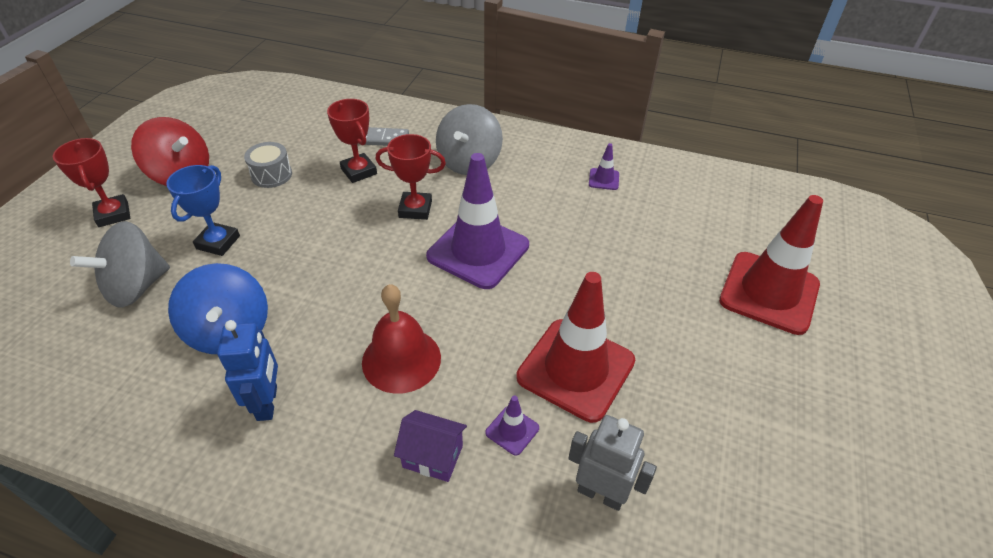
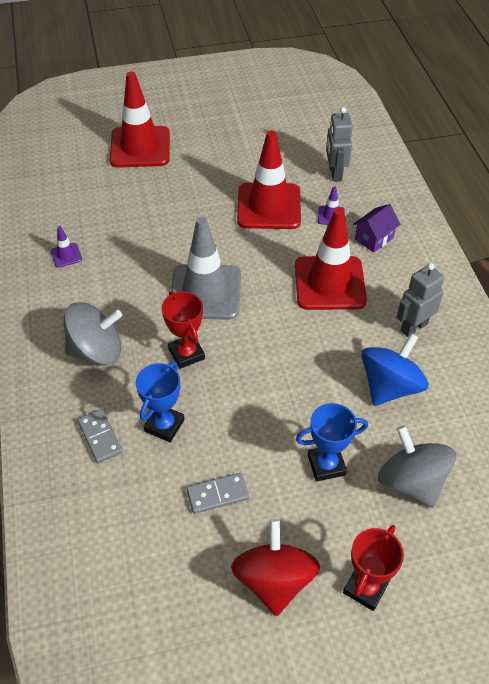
camera: 120 degrees left, 5 degrees up
grey spinning top [70,221,170,308] -> grey spinning top turned 135 degrees counterclockwise [378,425,456,508]
blue robot [217,320,278,421] -> grey robot [396,263,444,337]
grey drum [244,142,292,188] -> grey domino [186,473,249,514]
red trophy [327,99,377,183] -> blue trophy [136,362,185,442]
red bell [362,284,441,394] -> red traffic cone [295,208,367,310]
purple house [394,410,467,482] -> purple house turned 60 degrees clockwise [353,204,400,253]
purple traffic cone [426,153,529,289] -> grey traffic cone [171,217,241,320]

